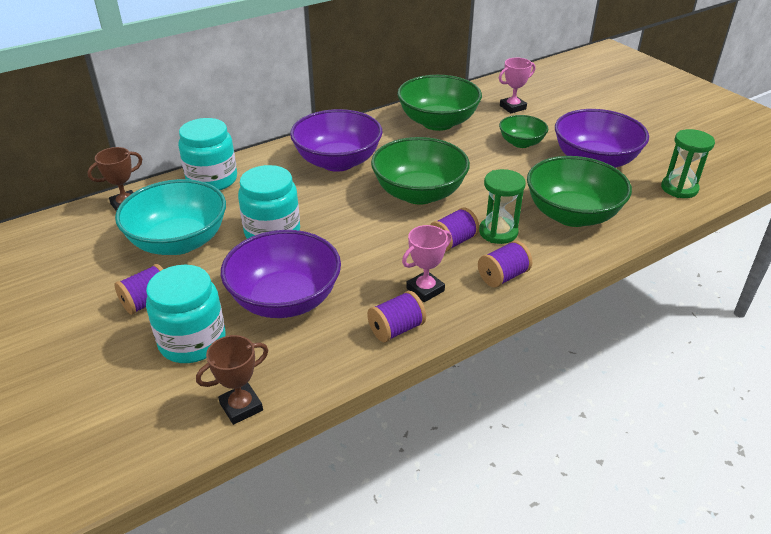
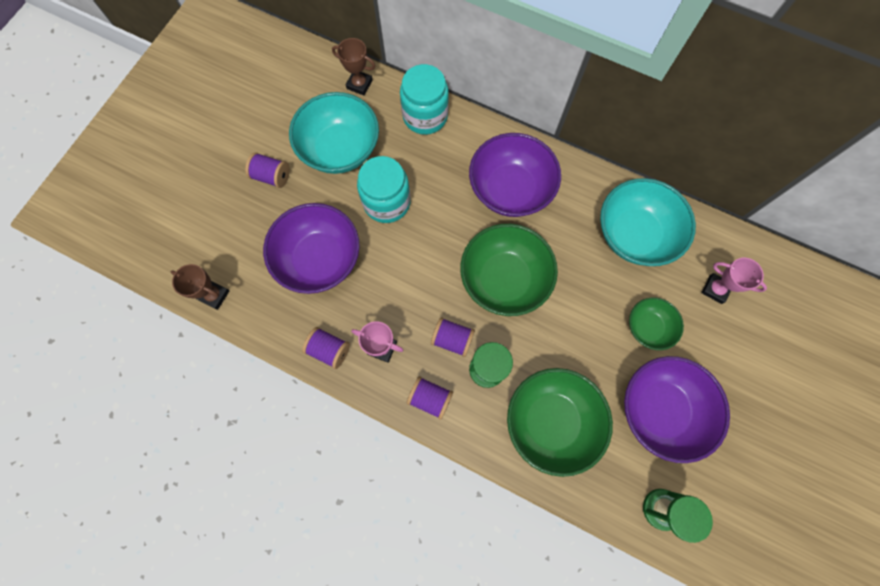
camera: 60 degrees right, 35 degrees up
turquoise jar [146,265,226,363] -> none
green bowl [397,75,482,131] -> turquoise bowl [600,178,696,266]

